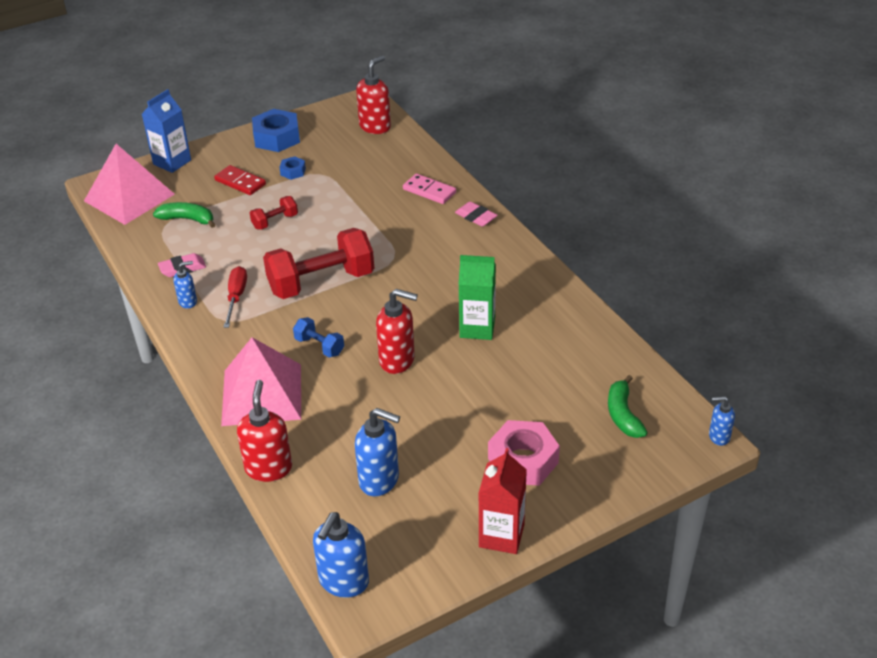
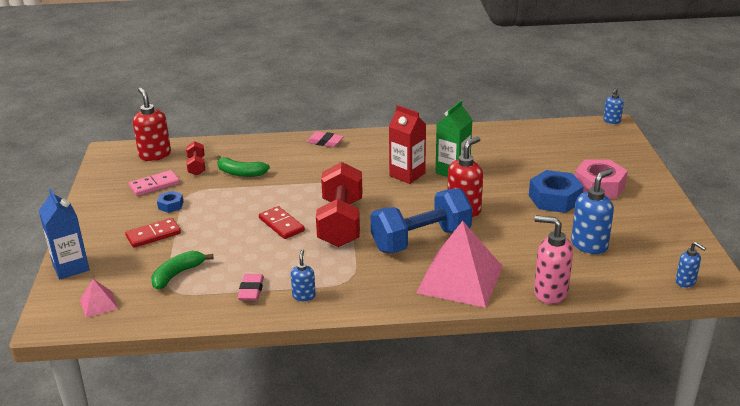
camera: 65 degrees left, 10 degrees down
pink pyramid [84,144,175,225] -> pink pyramid [80,279,118,318], size x0.44
red screwdriver [223,266,247,328] -> none
red soap dispenser [237,380,292,482] -> pink soap dispenser [534,215,573,304]
red dumbbell [250,196,298,230] -> red dumbbell moved to [186,141,205,175]
blue nut [252,109,300,152] -> blue nut moved to [529,170,584,213]
blue dumbbell [293,317,344,357] -> blue dumbbell [370,188,472,253], size x2.13
blue soap dispenser [313,512,369,598] -> blue soap dispenser [676,242,706,288], size x0.57
pink domino [403,174,456,204] -> pink domino moved to [129,170,180,196]
pink eraser [455,201,498,227] -> pink eraser turned 45 degrees clockwise [307,131,344,147]
red carton [478,448,527,554] -> red carton moved to [389,105,426,184]
green banana [608,375,648,438] -> green banana moved to [216,155,270,177]
none -> red domino [259,206,305,239]

